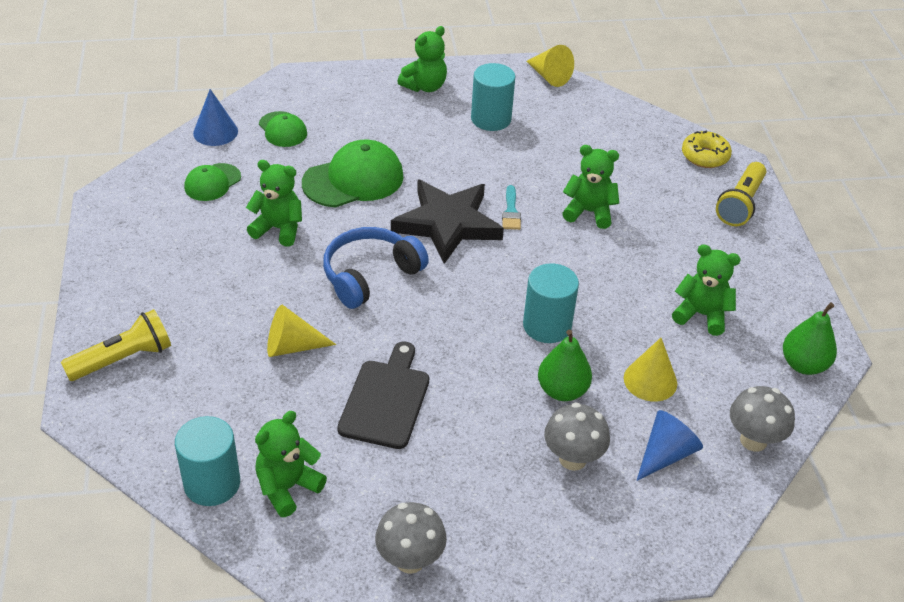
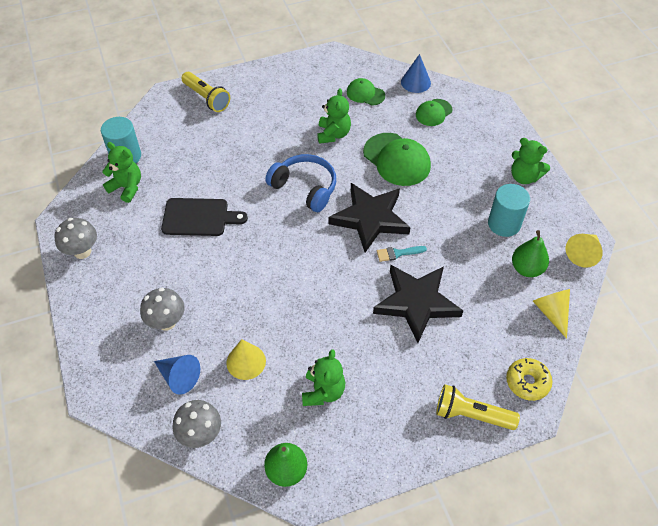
camera: 80 degrees right, 10 degrees up
yellow cone [267,305,336,357] -> yellow cone moved to [533,289,570,339]
turquoise cylinder [523,263,579,343] -> none
green pear [538,330,592,401] -> green pear moved to [512,230,549,277]
green teddy bear [562,145,619,229] -> black star [373,265,463,343]

